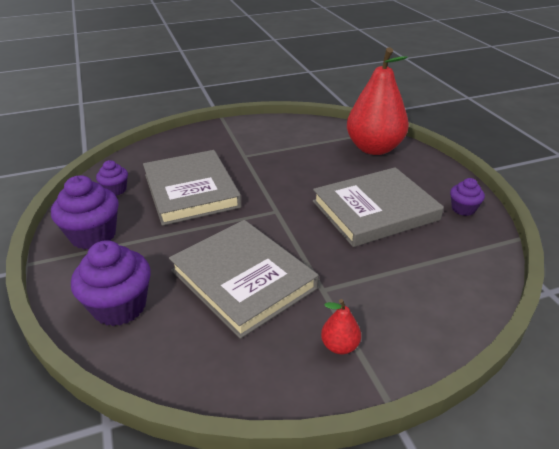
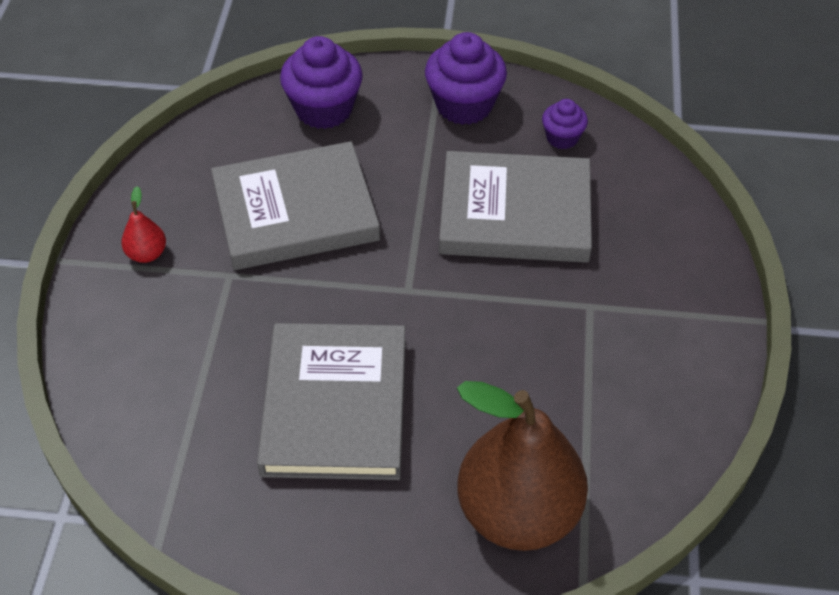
camera: 115 degrees right, 15 degrees up
red pear [347,47,409,155] -> brown pear [457,381,588,551]
purple cupcake [450,178,485,216] -> none

